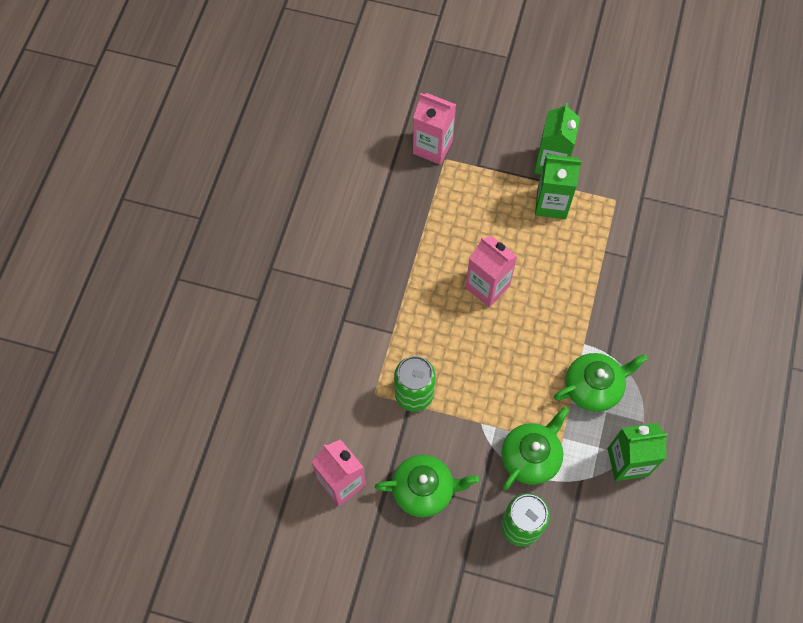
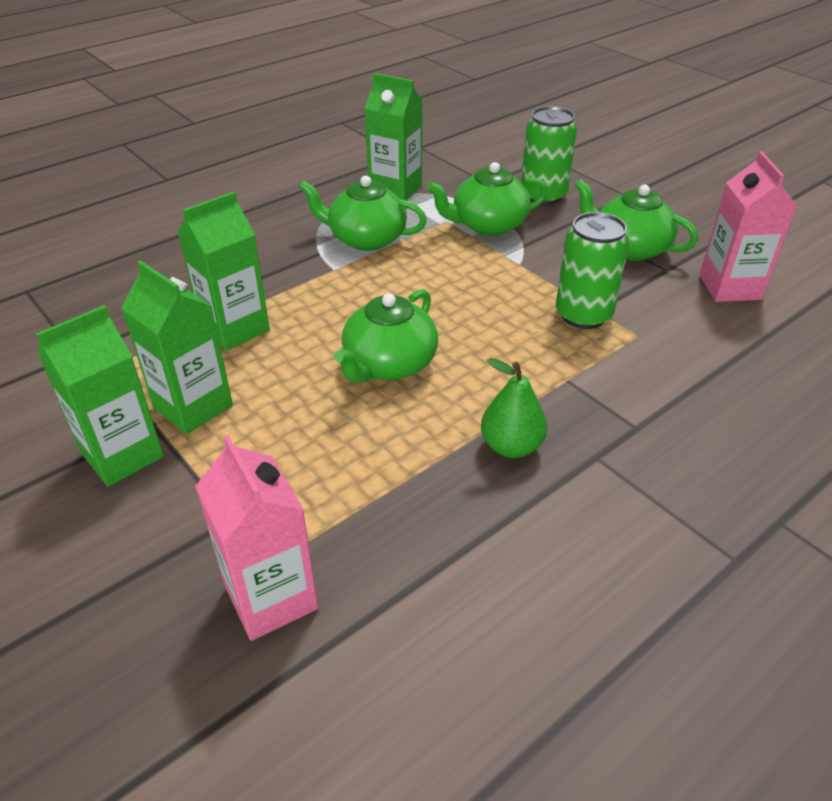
camera: 145 degrees left, 25 degrees down
pink carton [465,236,518,307] -> green teapot [334,289,438,383]
none -> green carton [177,192,270,351]
none -> green pear [481,358,547,458]

